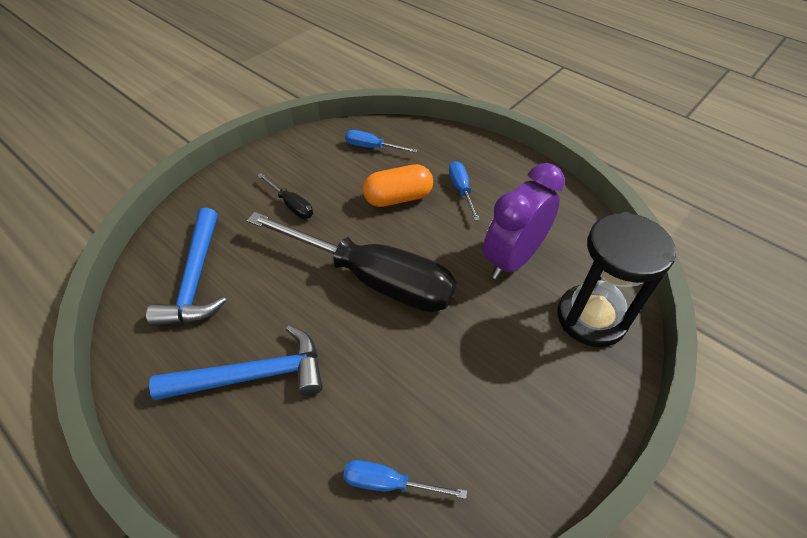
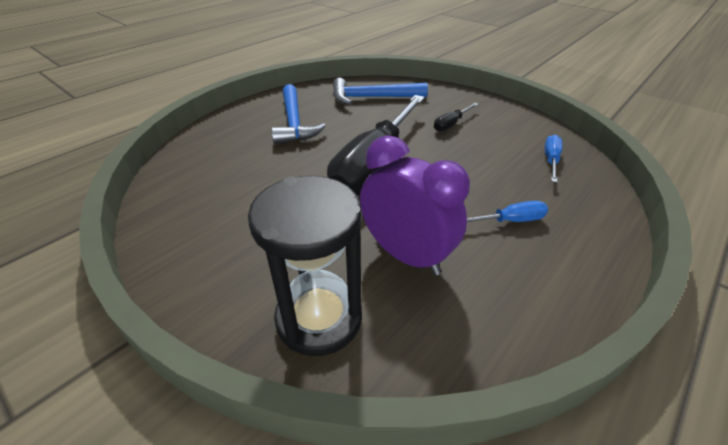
camera: 90 degrees right, 10 degrees down
blue screwdriver [343,460,467,499] -> none
orange capsule [363,164,433,207] -> none

